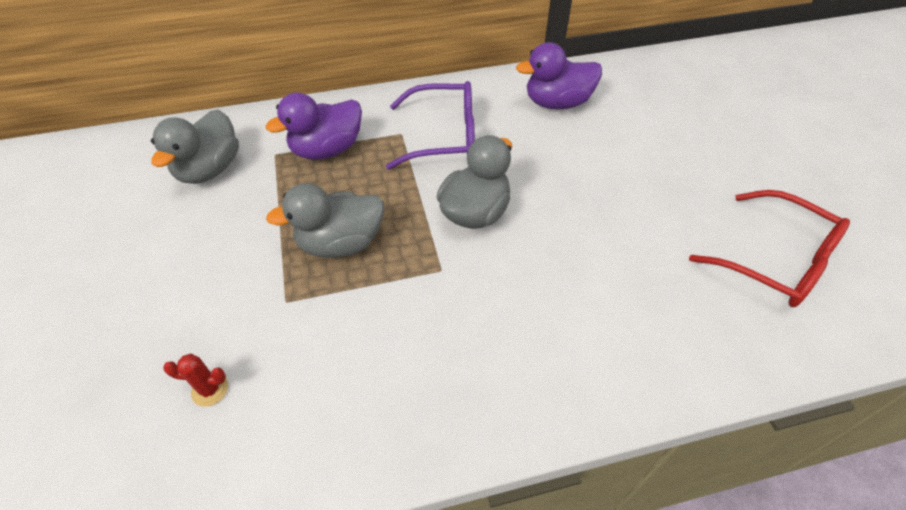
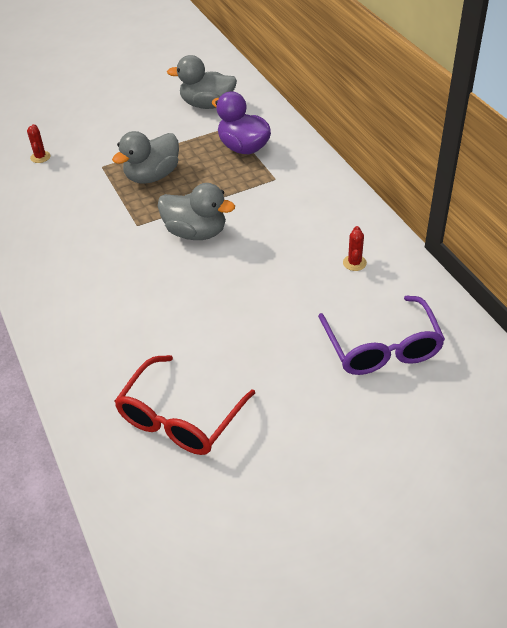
camera: 80 degrees right, 5 degrees down
grey duck [266,183,384,258] -> grey duck turned 105 degrees counterclockwise [112,131,179,184]
purple glasses [386,81,475,170] -> purple glasses moved to [318,296,445,375]
purple duck [516,42,602,109] -> red cactus [343,226,367,271]

